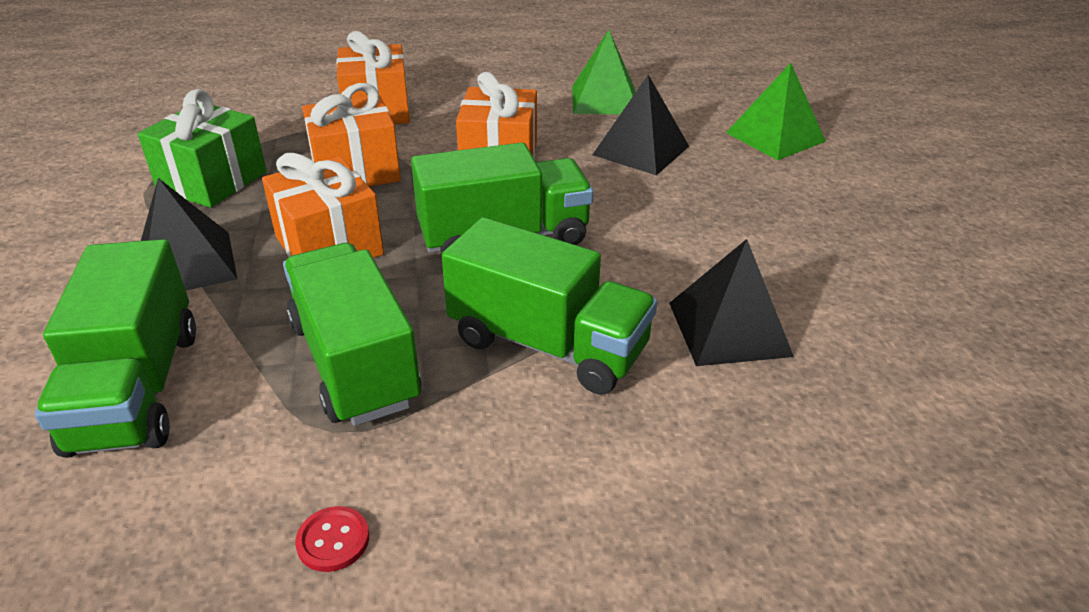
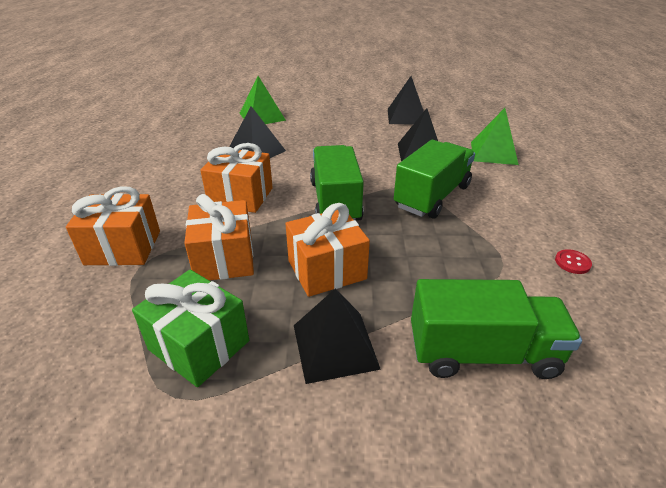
camera: 80 degrees left, 0 degrees up
green truck [283,243,421,426] -> none
green pyramid [572,30,635,114] -> green pyramid moved to [471,108,519,165]
none -> black pyramid [388,76,424,125]

